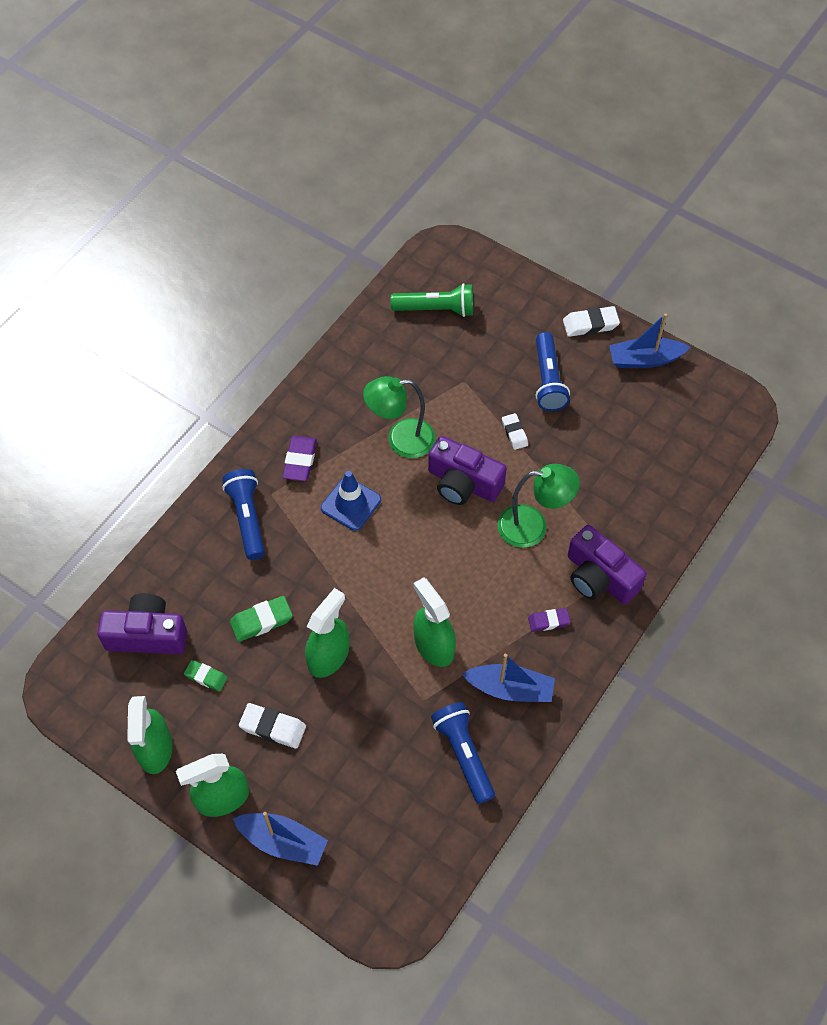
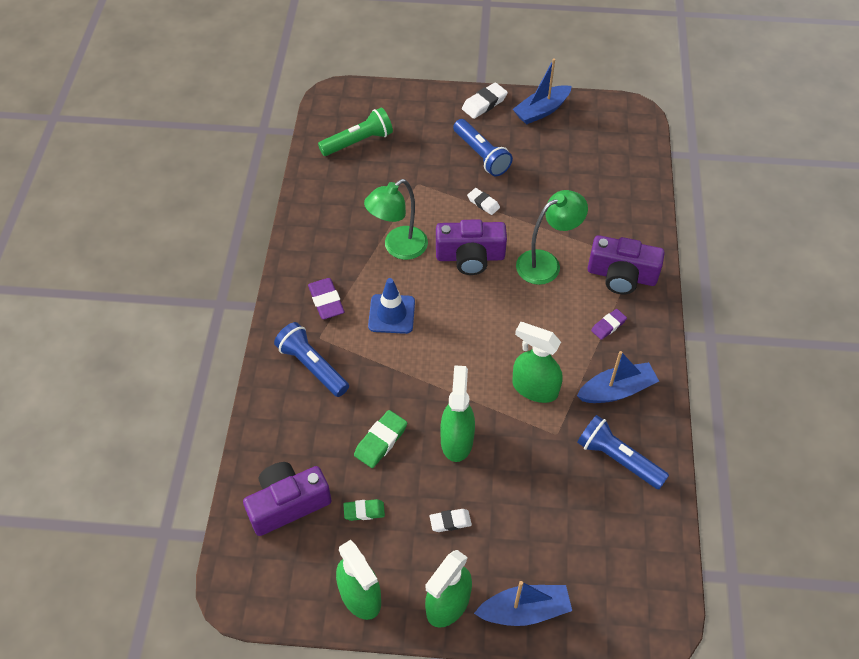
camera: 30 degrees left, 5 degrees down
white eraser [239,703,306,748] -> white eraser [429,509,472,532], size x0.66

